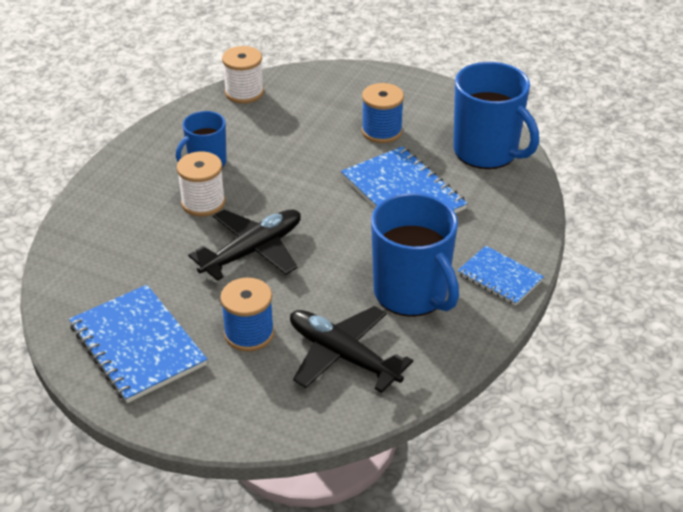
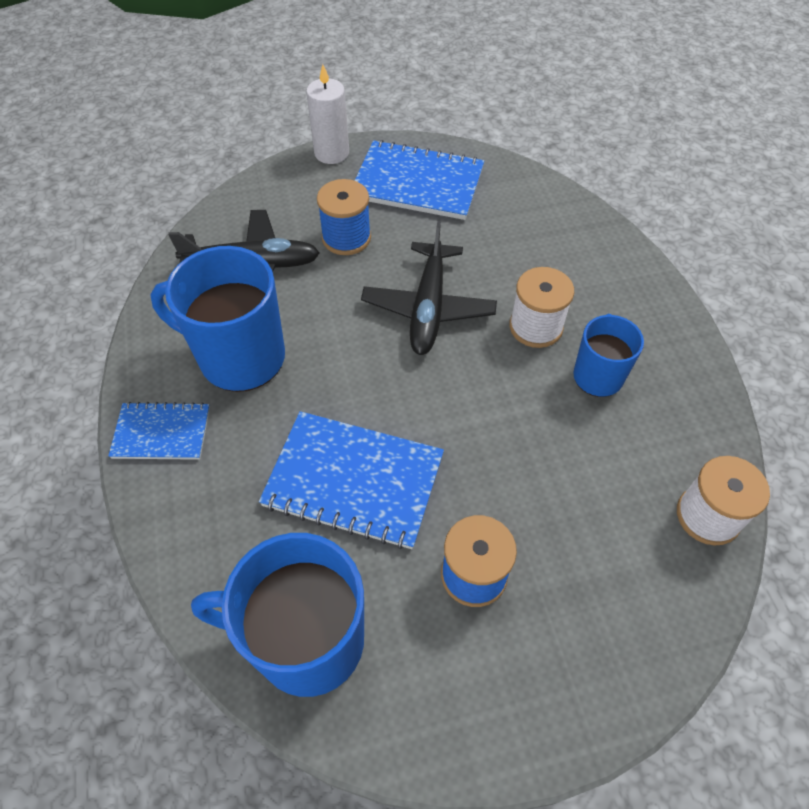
camera: 140 degrees right, 15 degrees up
none -> white candle [306,64,349,164]

